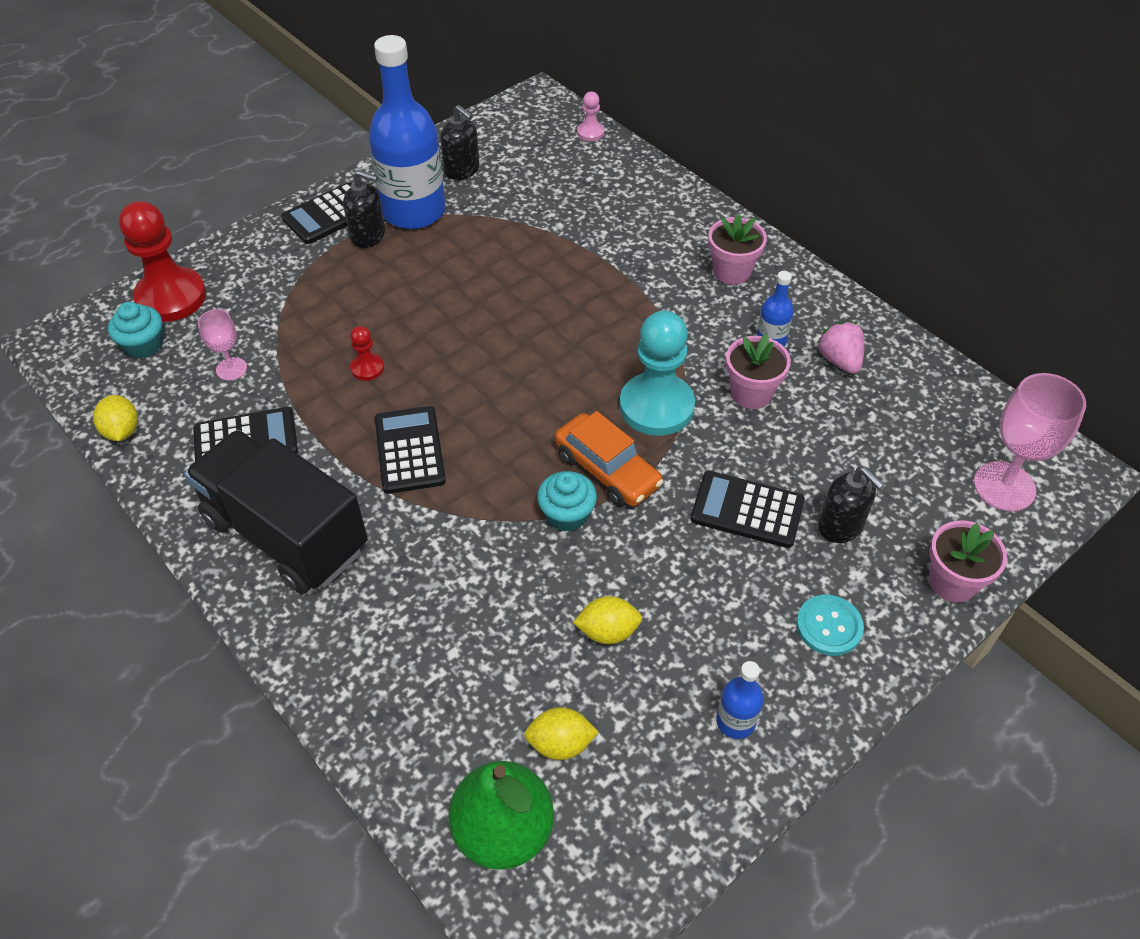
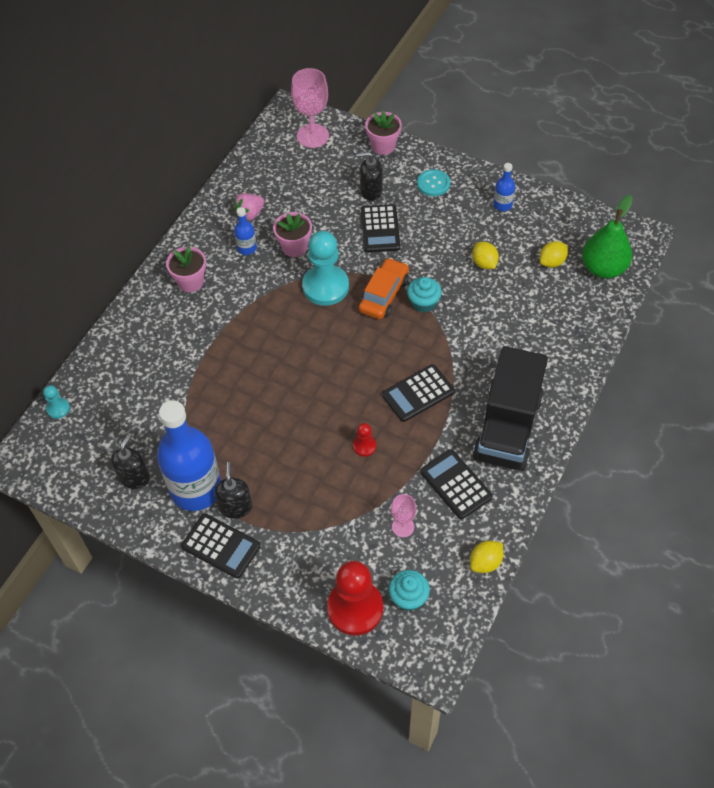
camera: 110 degrees left, 5 degrees up
yellow lemon [524,707,599,760] -> yellow lemon turned 75 degrees clockwise [540,241,568,268]
pink pawn [577,92,604,141] -> turquoise pawn [43,385,70,419]
black soap dispenser [818,467,884,543] -> black soap dispenser turned 120 degrees counterclockwise [356,152,383,201]

